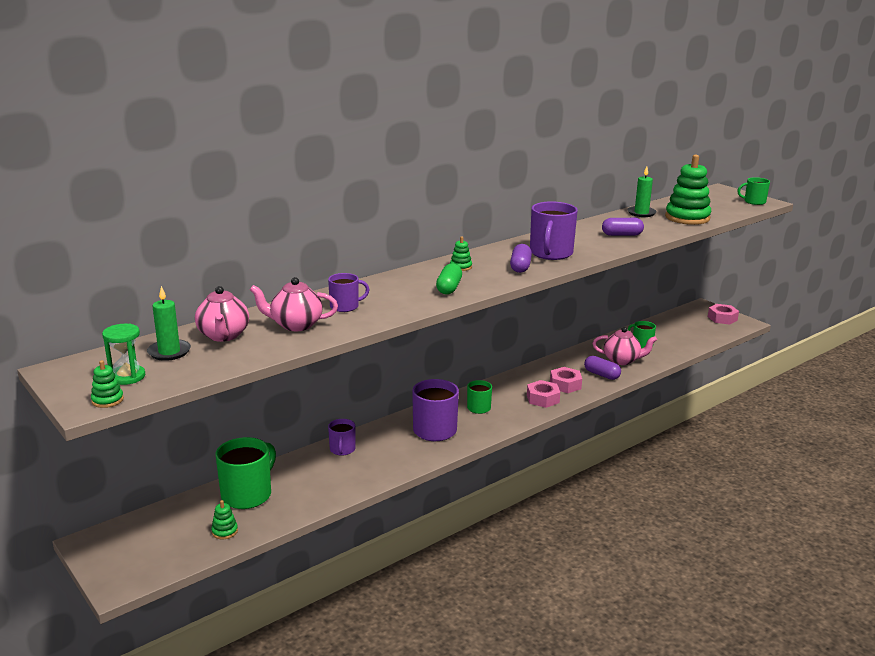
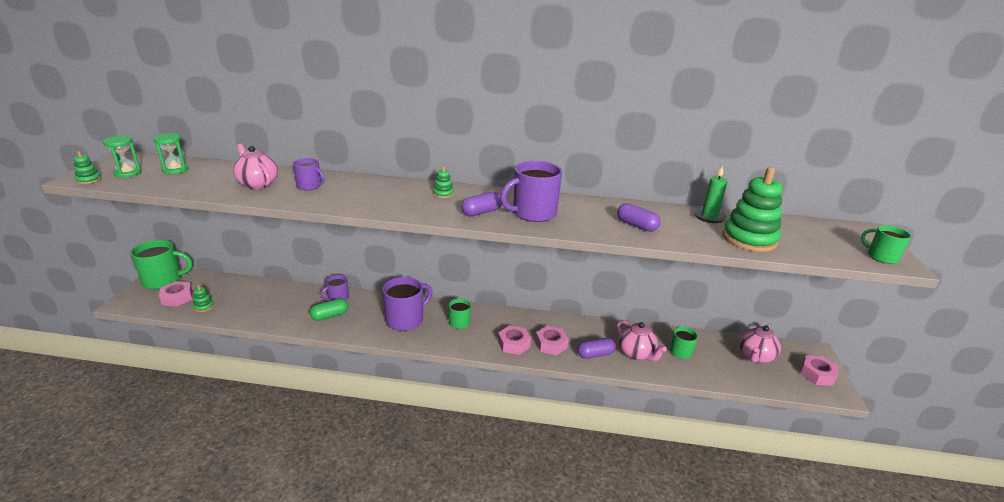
camera: 45 degrees right, 5 degrees up
green candle [147,286,191,361] -> green hourglass [153,133,188,174]
pink teapot [195,286,249,342] -> pink teapot moved to [739,325,781,363]
green mug [216,437,276,509] -> green mug moved to [131,240,192,289]
green capsule [436,263,462,295] -> green capsule moved to [310,298,348,321]
purple capsule [584,356,621,380] -> purple capsule turned 75 degrees clockwise [577,338,616,359]
none -> pink nut [159,281,193,307]

